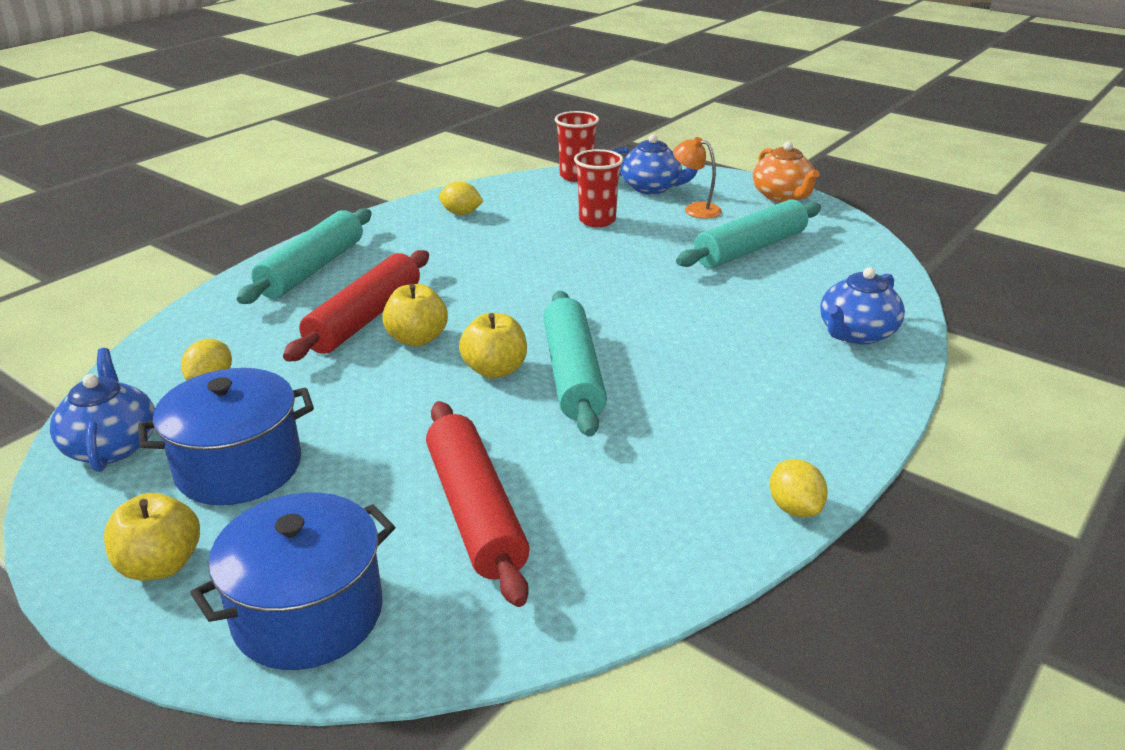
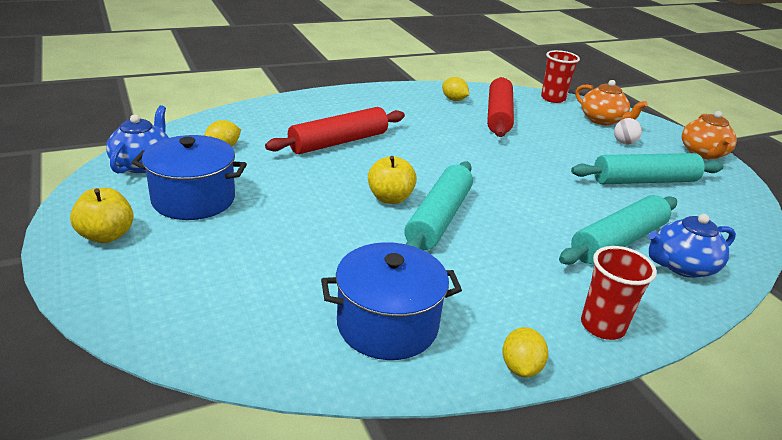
camera: 25 degrees right, 0 degrees up
blue pot [190,492,395,670] -> blue pot moved to [321,242,462,360]
turquoise rolling pin [237,209,372,304] -> turquoise rolling pin moved to [559,195,677,265]
yellow apple [382,284,448,346] -> none
red rolling pin [426,401,530,607] -> red rolling pin moved to [487,77,514,137]
red cup [574,149,623,227] -> red cup moved to [581,246,657,340]
blue teapot [612,134,698,194] -> orange teapot [575,80,648,126]
orange lamp [673,137,722,219] -> white ball [614,118,642,144]

